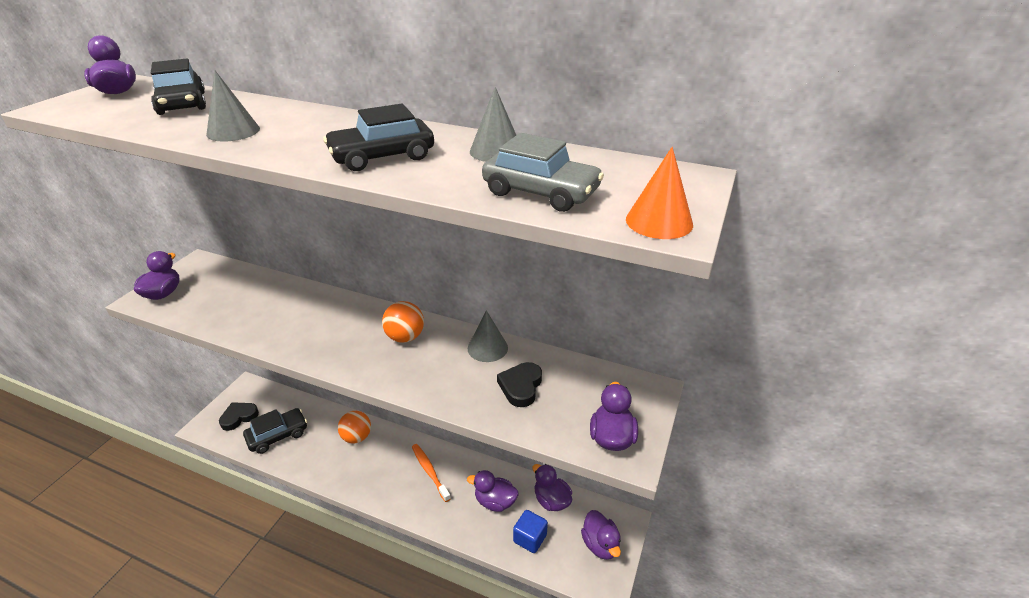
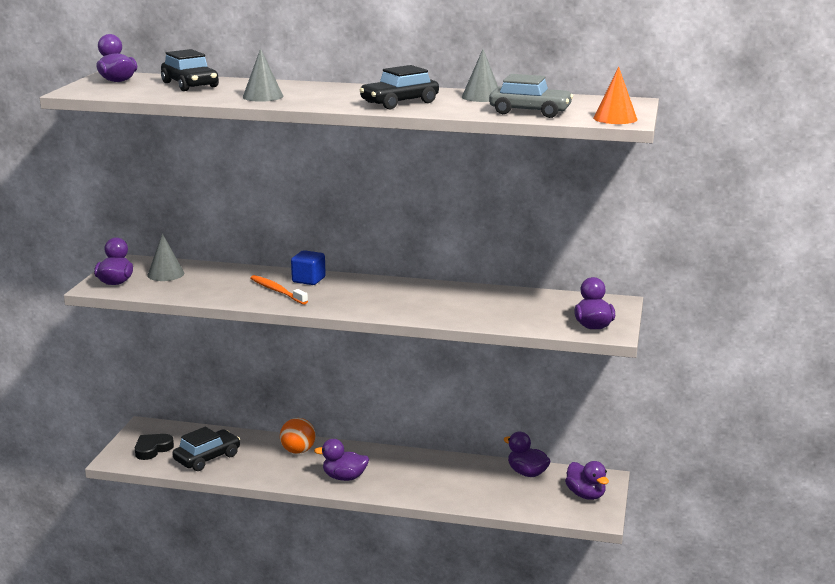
camera: 10 degrees left, 15 degrees down
orange ball [382,301,424,343] -> none
orange toothbrush [412,444,451,502] -> orange toothbrush moved to [250,275,308,305]
grey cone [467,310,508,362] -> grey cone moved to [147,233,184,281]
purple duck [467,470,519,512] -> purple duck moved to [314,439,369,481]
black heart [497,362,542,407] -> none
blue cube [513,510,548,553] -> blue cube moved to [291,250,326,285]

